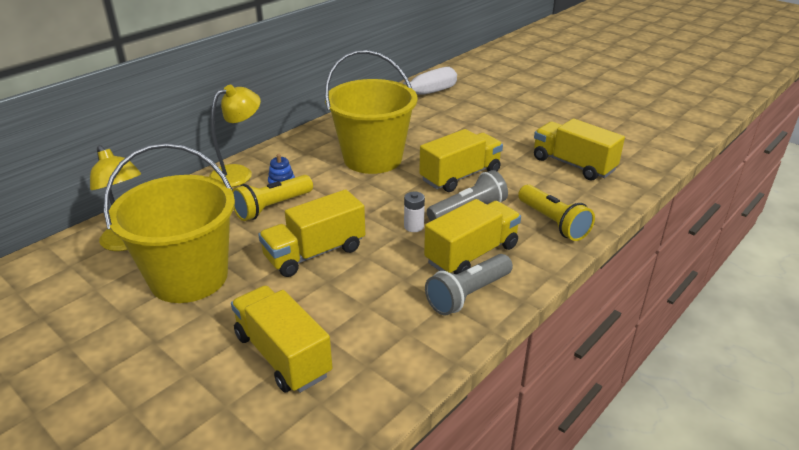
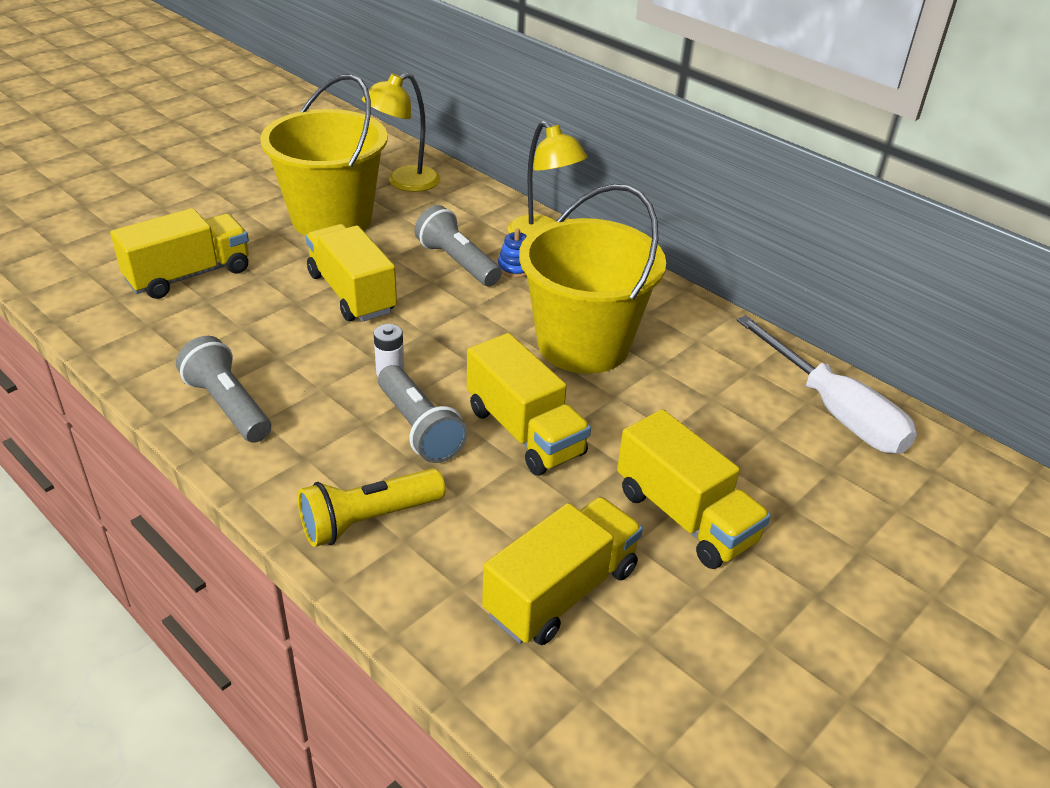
camera: 90 degrees right, 5 degrees up
yellow flashlight [232,175,313,221] -> grey flashlight [414,205,502,286]
yellow truck [424,199,521,274] -> yellow truck moved to [617,409,771,569]

